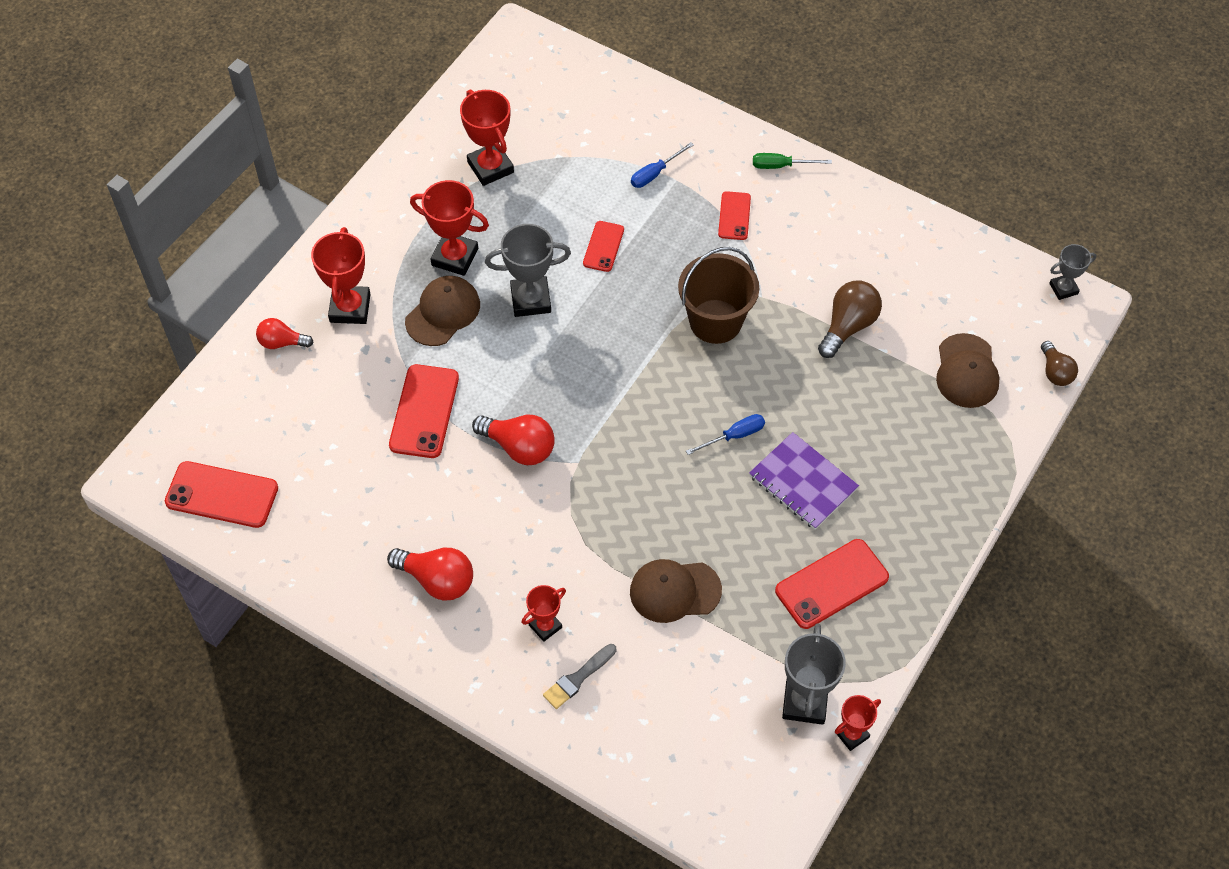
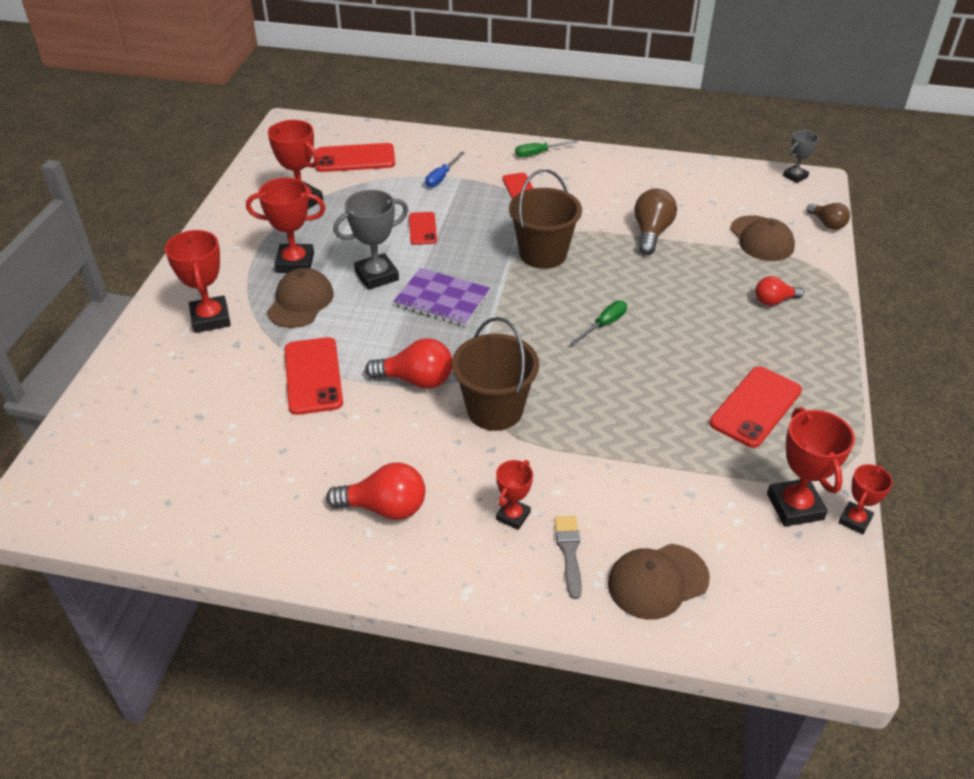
camera: 20 degrees left, 15 degrees down
red phone [165,461,278,528] -> red phone moved to [316,143,395,172]
red light bulb [256,318,314,349] -> red light bulb moved to [755,276,804,306]
grey brush [543,644,616,709] -> grey brush turned 150 degrees clockwise [554,516,582,599]
brown cap [630,559,722,623] -> brown cap moved to [608,544,710,620]
blue screwdriver [686,414,765,455] -> green screwdriver [571,300,627,344]
purple notebook [749,432,859,530] -> purple notebook moved to [393,268,490,326]
grey trophy [782,623,846,725] -> red trophy [767,407,855,527]
none -> brown bucket [452,317,539,431]

